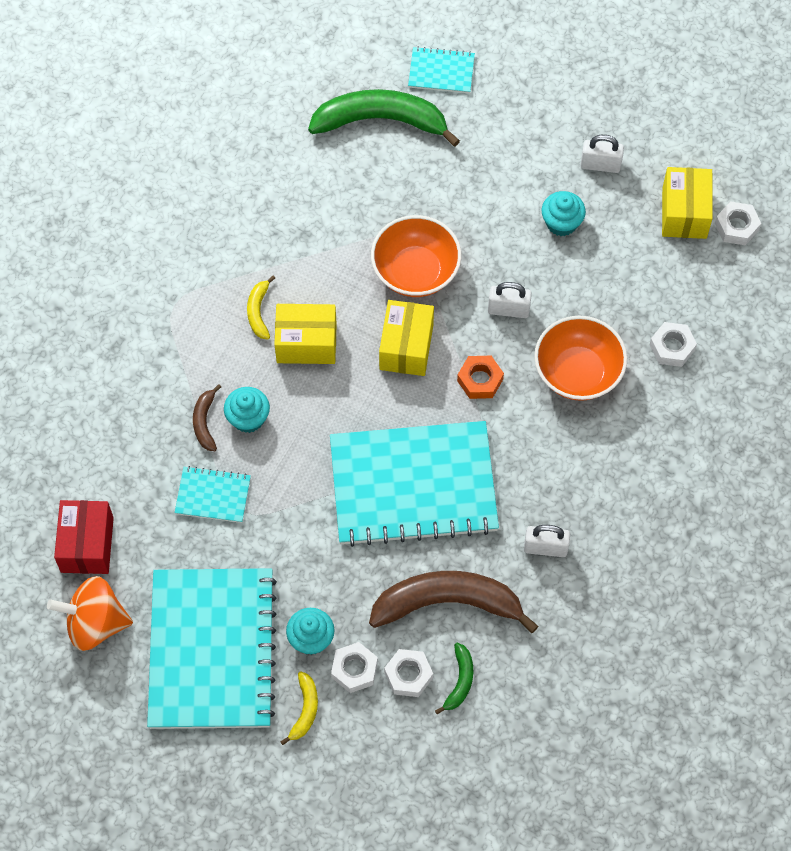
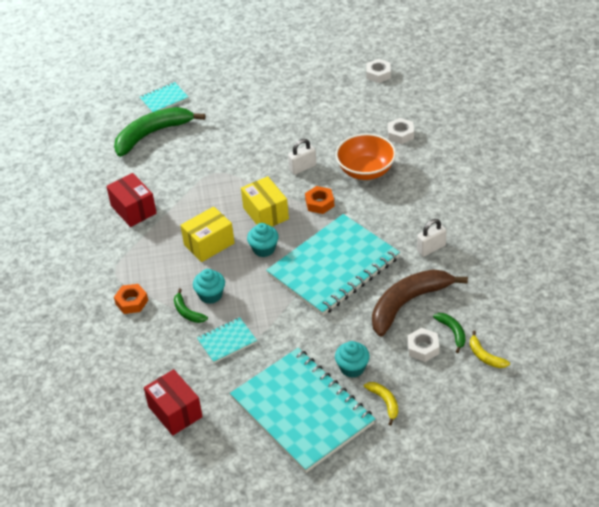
camera: 35 degrees left, 20 degrees down
orange spinning top [47,576,133,651] -> none
brown banana [193,384,221,451] -> green banana [174,288,208,323]
yellow banana [247,276,275,339] -> yellow banana moved to [470,330,510,368]
white nut [331,642,378,693] -> none
orange bowl [371,215,462,297] -> none
turquoise cupcake [542,191,586,236] -> turquoise cupcake moved to [247,223,279,257]
white padlock [581,135,624,173] -> none
yellow box [662,167,713,239] -> none
none -> red box [106,173,157,227]
none -> orange nut [114,284,148,314]

